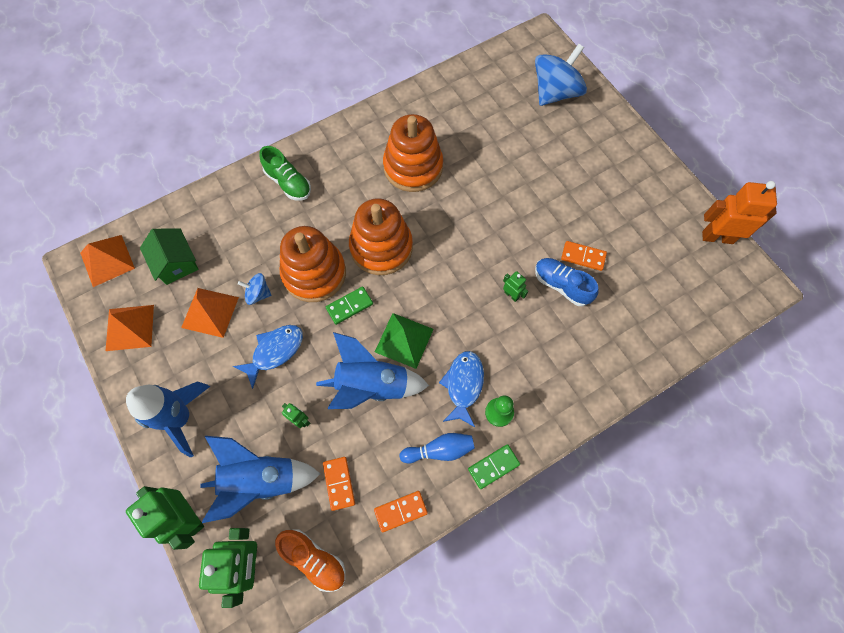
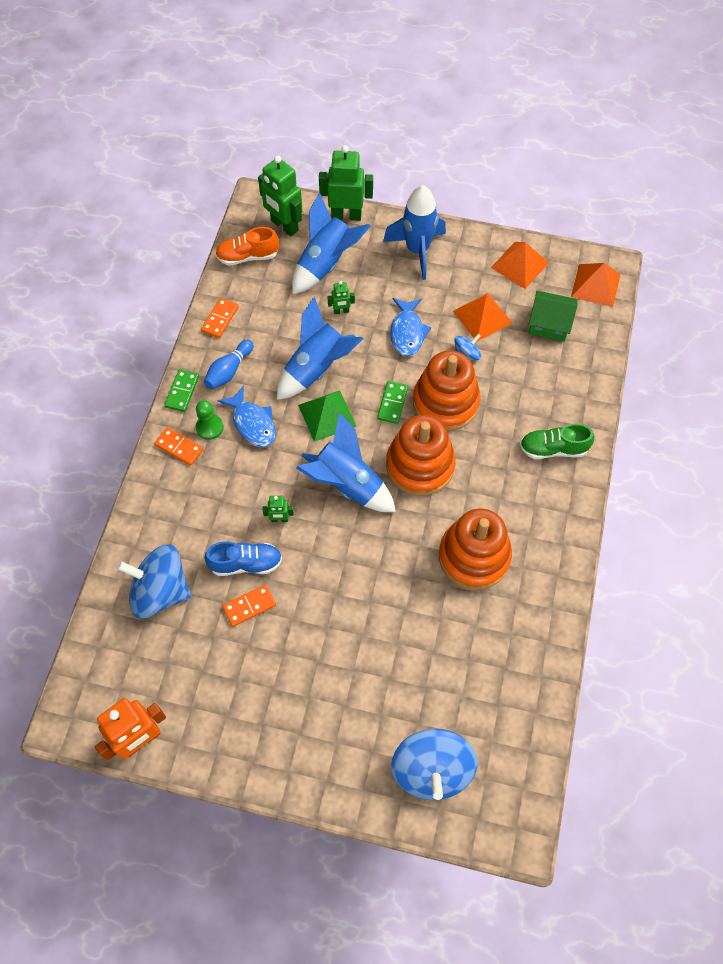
camera: 135 degrees right, 5 degrees down
orange domino [323,457,355,511] -> orange domino moved to [155,427,204,466]
none -> blue spinning top [117,544,191,618]
none -> blue rocket [296,412,396,512]

